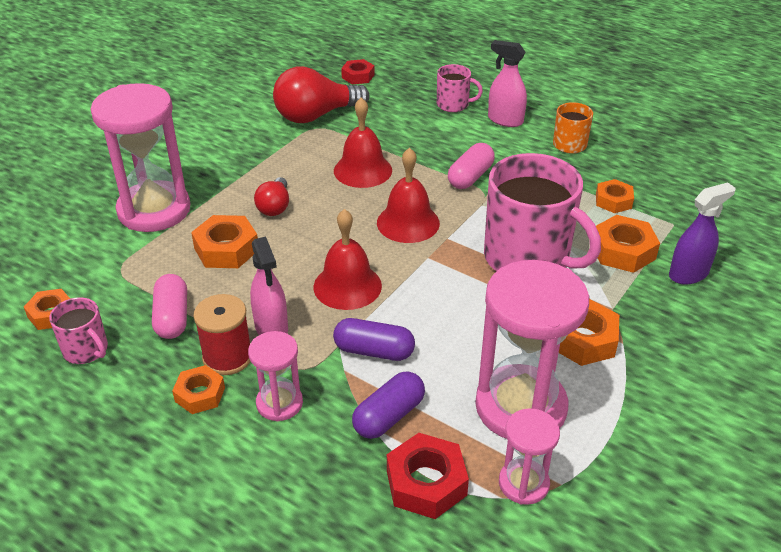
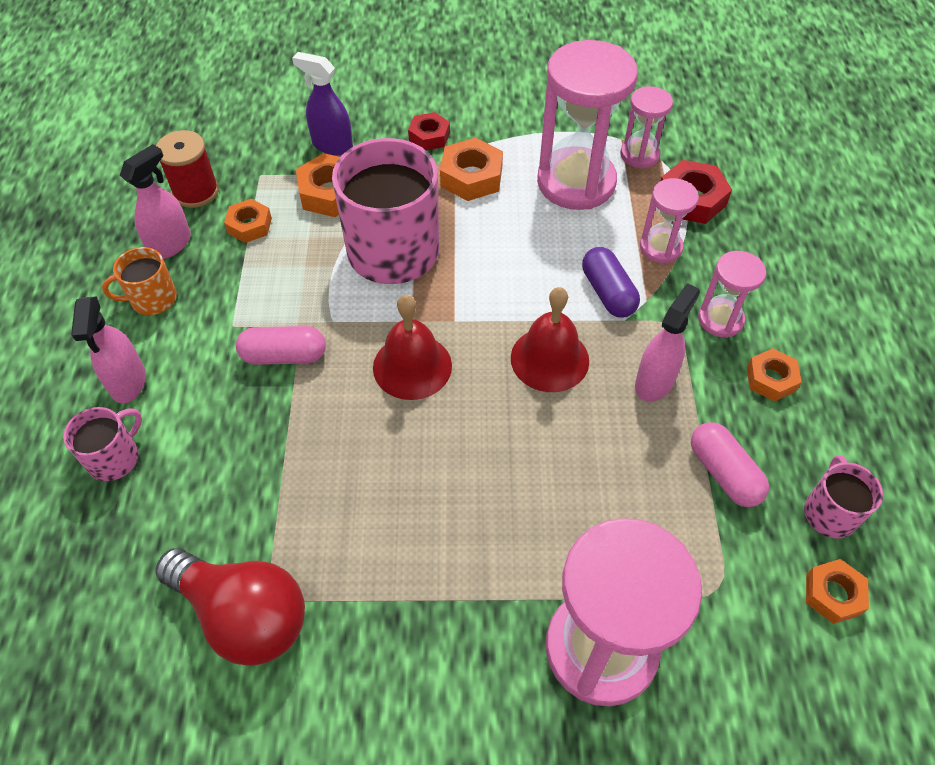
camera: 125 degrees left, 15 degrees up
pink capsule [152,274,187,339] -> pink capsule turned 75 degrees counterclockwise [691,422,769,507]
orange nut [191,215,258,268] -> none
red spool [193,294,251,375] -> red spool moved to [156,130,219,208]
red light bulb [254,177,289,216] -> none
red bell [334,97,392,188] -> none
red nut [341,59,375,84] -> red nut moved to [408,112,450,150]
purple capsule [352,371,425,439] -> pink hourglass [640,178,699,263]
pink mug [437,64,483,112] -> pink mug turned 60 degrees clockwise [63,407,142,481]
none -> pink spray bottle [120,144,191,259]

